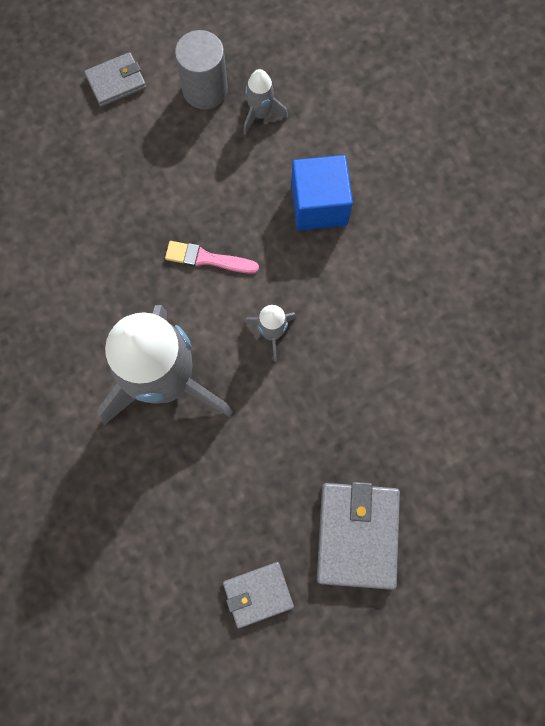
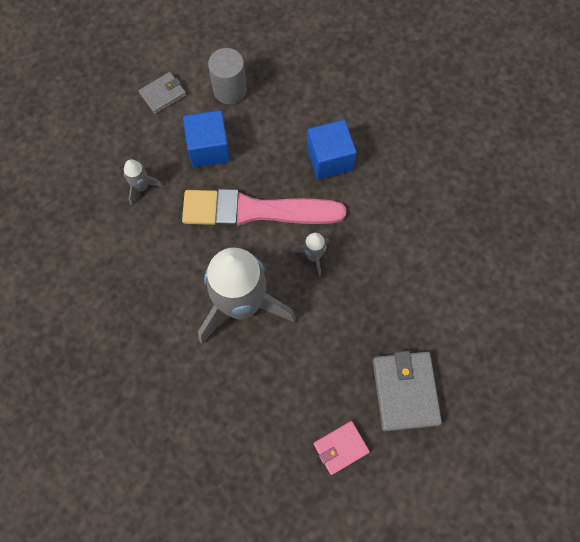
camera: 10 degrees left, 5 degrees down
pink brush [165,241,259,274] -> pink brush [182,189,346,227], size x2.31
grey wallet [223,562,294,629] -> pink wallet [314,421,370,475]
grey rocket [243,69,288,135] -> grey rocket moved to [124,159,163,205]
none -> blue cube [183,110,230,168]

